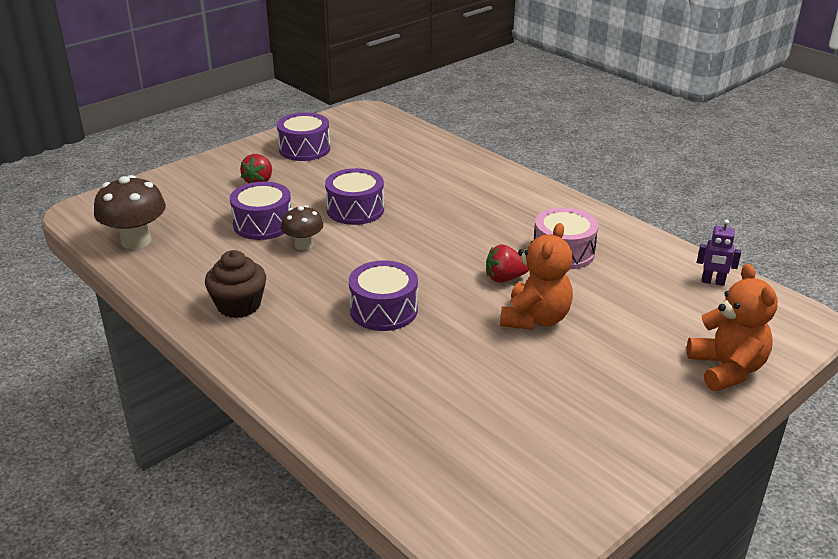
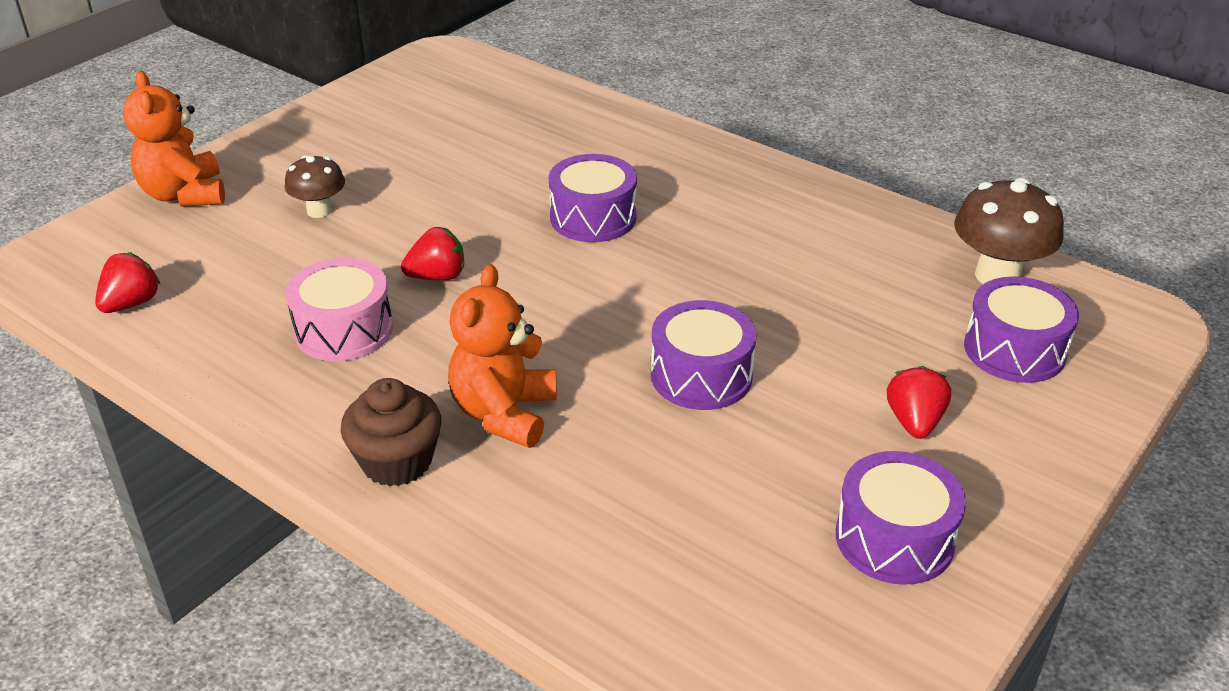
camera: 170 degrees right, 5 degrees up
brown cupcake [205,250,266,318] -> brown cupcake moved to [341,378,441,486]
purple drum [230,182,291,240] -> purple drum moved to [964,276,1079,383]
brown mushroom [281,205,323,250] -> brown mushroom moved to [285,155,345,218]
orange teddy bear [500,223,573,330] -> orange teddy bear moved to [448,264,557,448]
purple robot [697,219,741,286] -> red strawberry [95,252,161,313]

